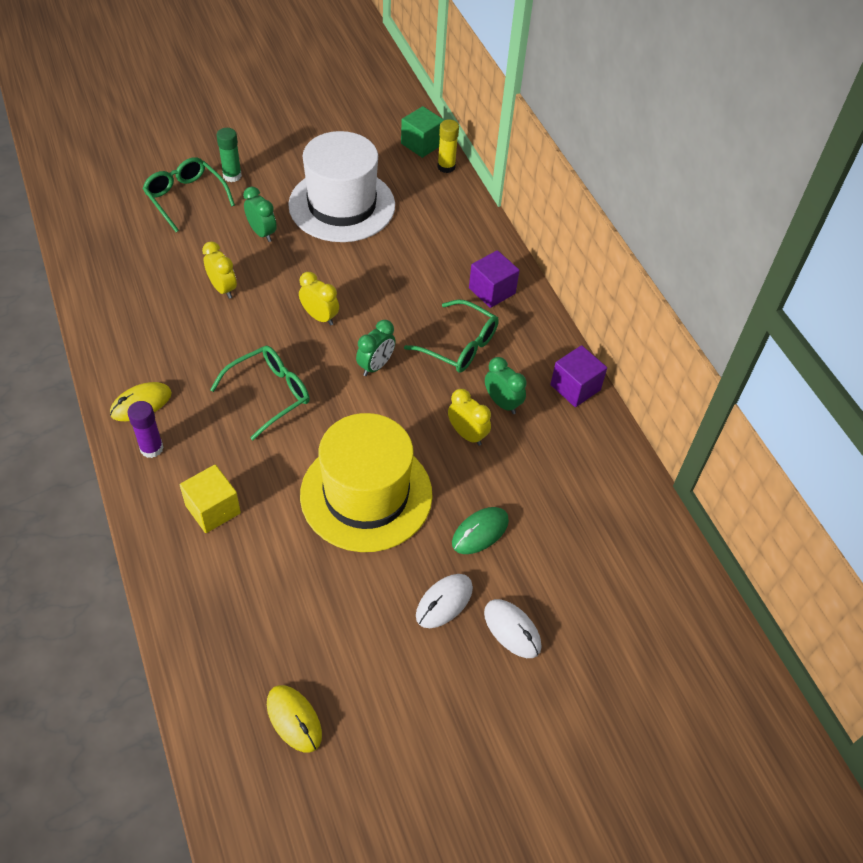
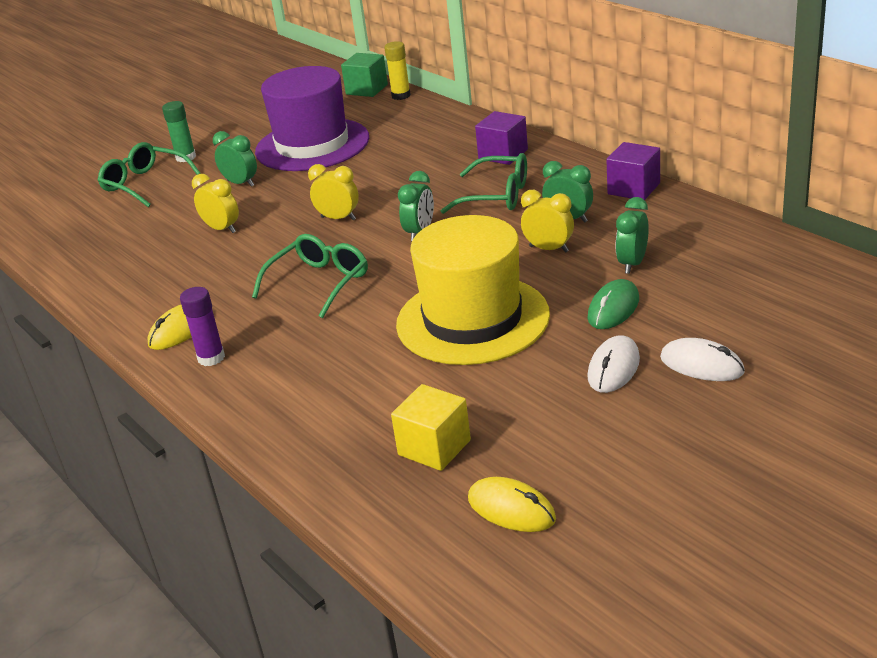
camera: 10 degrees left, 20 degrees down
yellow cube [180,465,241,533] -> yellow cube moved to [391,384,471,471]
white hat [288,131,395,242] -> purple hat [255,66,369,171]
none -> green clock [616,197,649,274]

